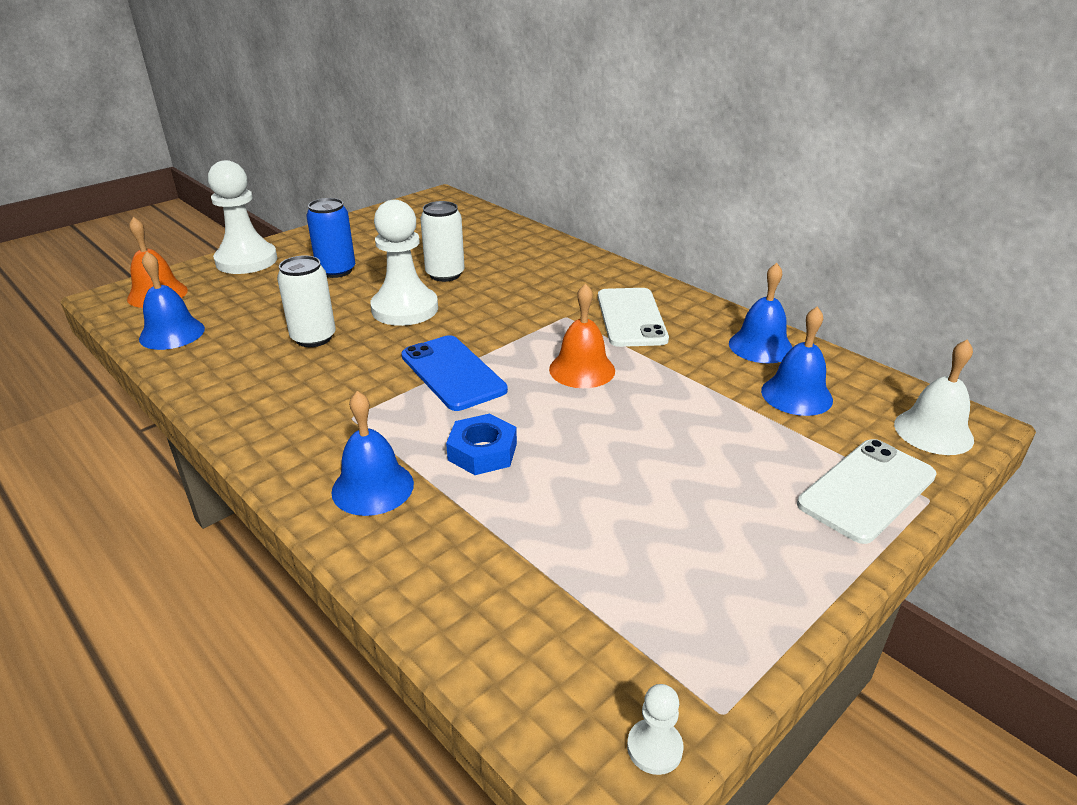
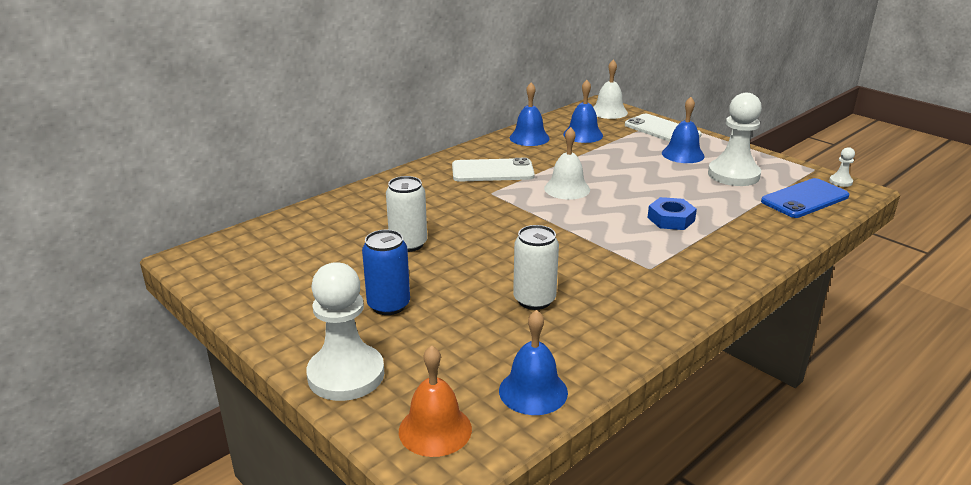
camera: 90 degrees left, 5 degrees down
blue bell [331,391,414,516] -> blue bell moved to [662,97,705,163]
white pawn [370,200,438,326] -> white pawn moved to [708,93,762,186]
blue phone [401,335,508,411] -> blue phone moved to [761,178,849,218]
orange bell [549,283,615,388] -> white bell [544,127,590,200]

